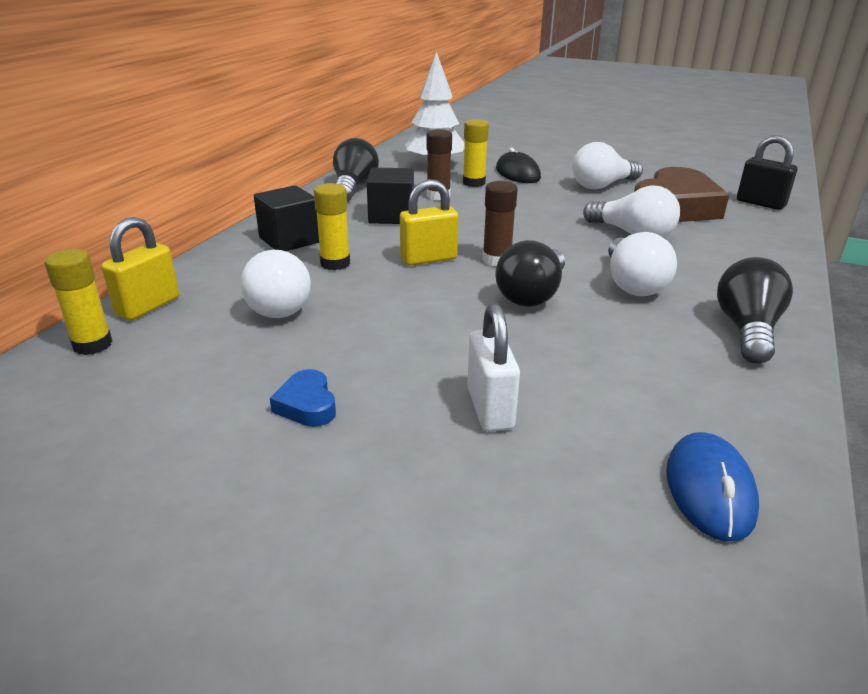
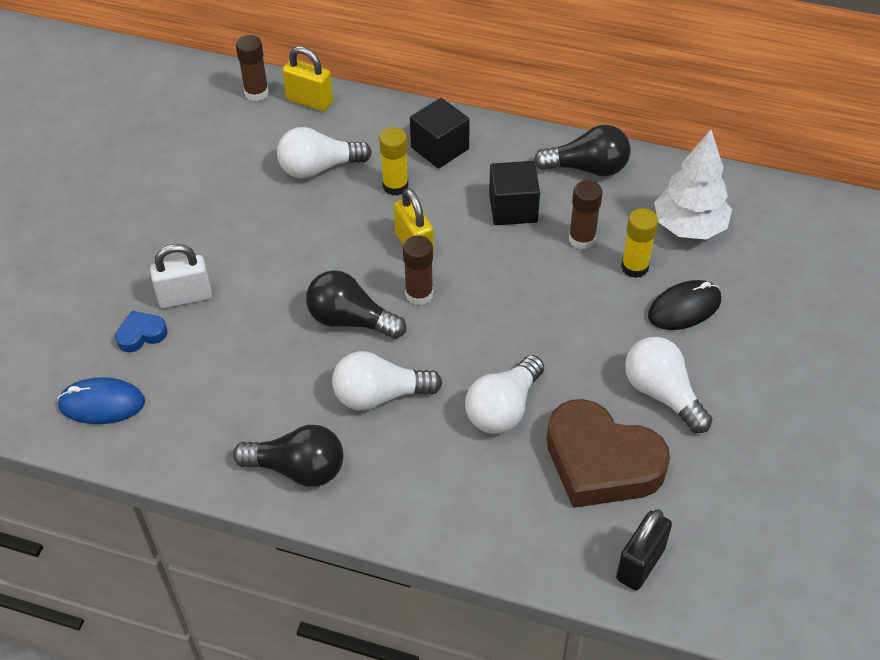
camera: 85 degrees right, 20 degrees up
yellow glue stick [44,249,113,355] -> brown glue stick [236,35,269,101]
blue heart [270,369,336,427] -> blue heart moved to [115,311,168,352]

